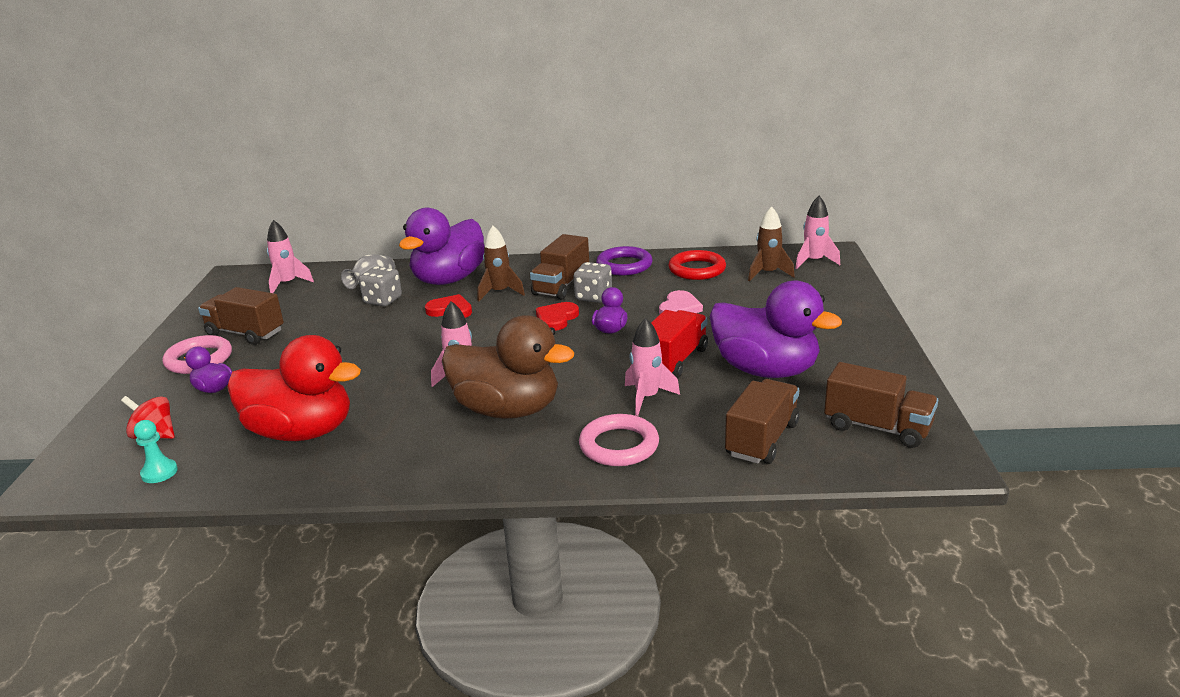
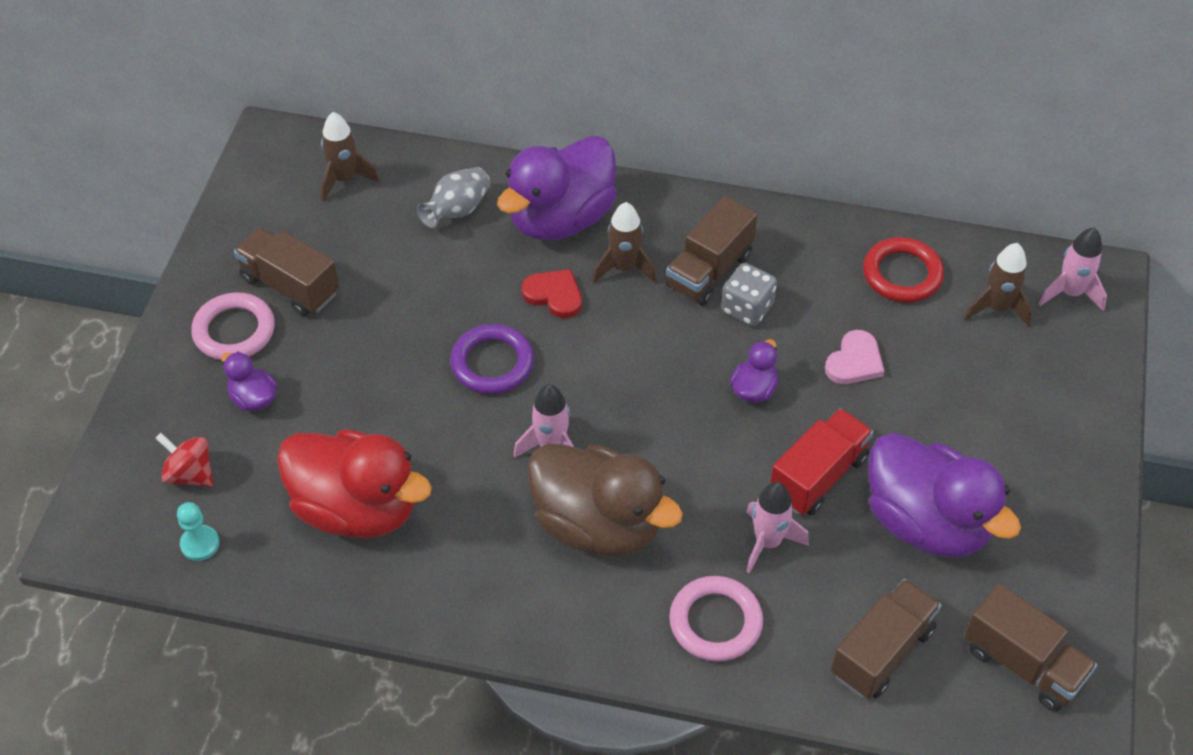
camera: 10 degrees right, 25 degrees up
pink rocket [267,220,314,293] -> brown rocket [321,112,380,201]
grey dice [359,266,402,306] -> none
red heart [536,302,579,331] -> none
purple ring [596,246,653,275] -> purple ring moved to [450,324,534,394]

